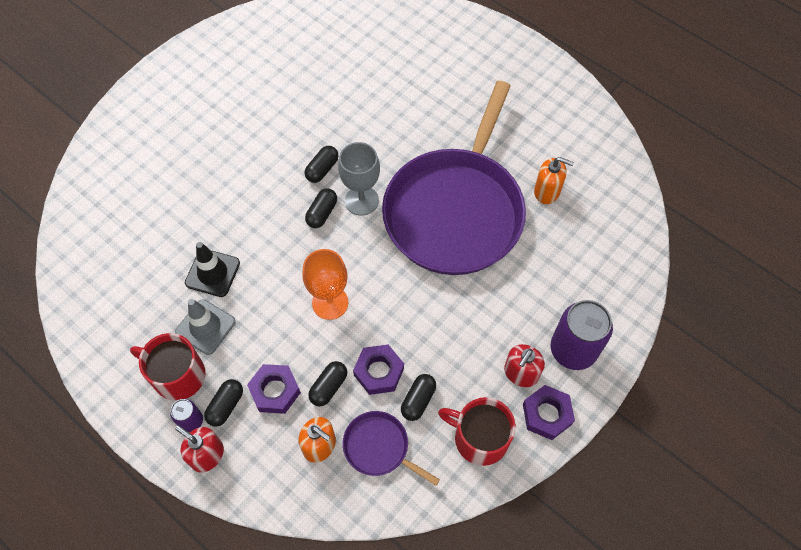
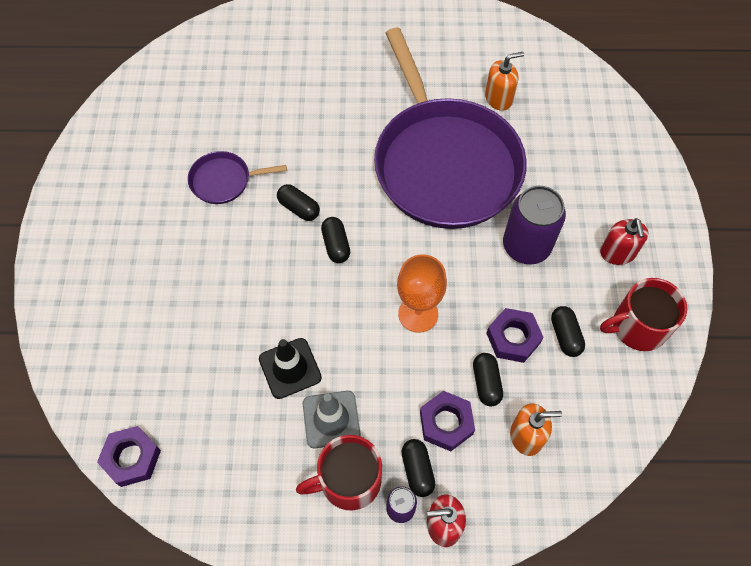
camera: 40 degrees left, 0 degrees up
black capsule [304,146,339,183] -> black capsule turned 45 degrees counterclockwise [277,184,320,221]
grey goblet [338,142,380,216] -> none
purple pan [343,411,440,486] -> purple pan moved to [188,151,287,204]
purple nut [523,385,575,440] -> purple nut moved to [97,426,161,487]
purple can [551,300,613,370] -> purple can moved to [503,186,566,264]

